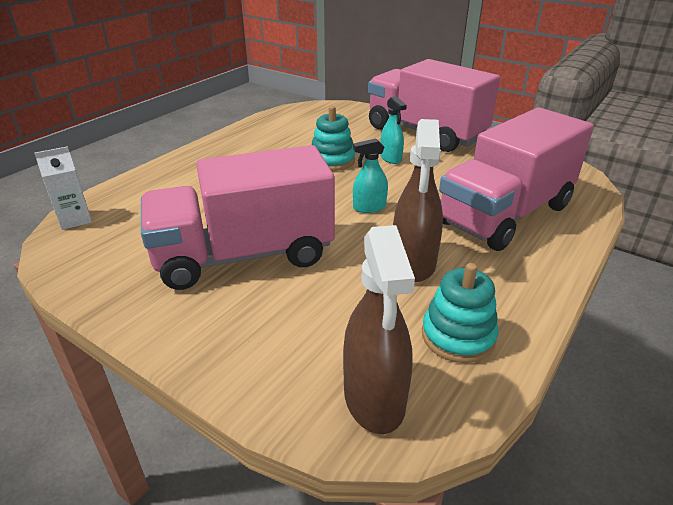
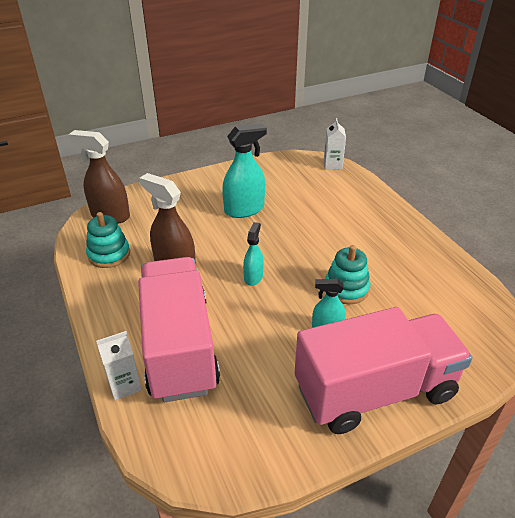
camera: 120 degrees right, 5 degrees up
pink truck [141,145,335,290] -> turquoise spray bottle [222,124,267,218]
none -> white carton [96,331,142,400]

